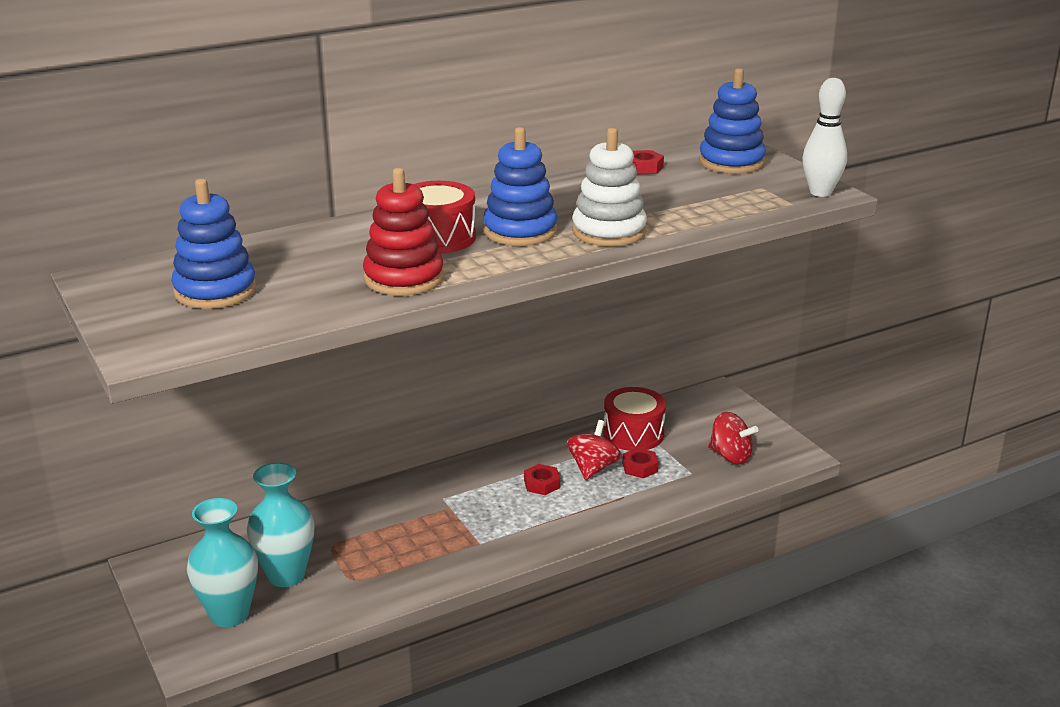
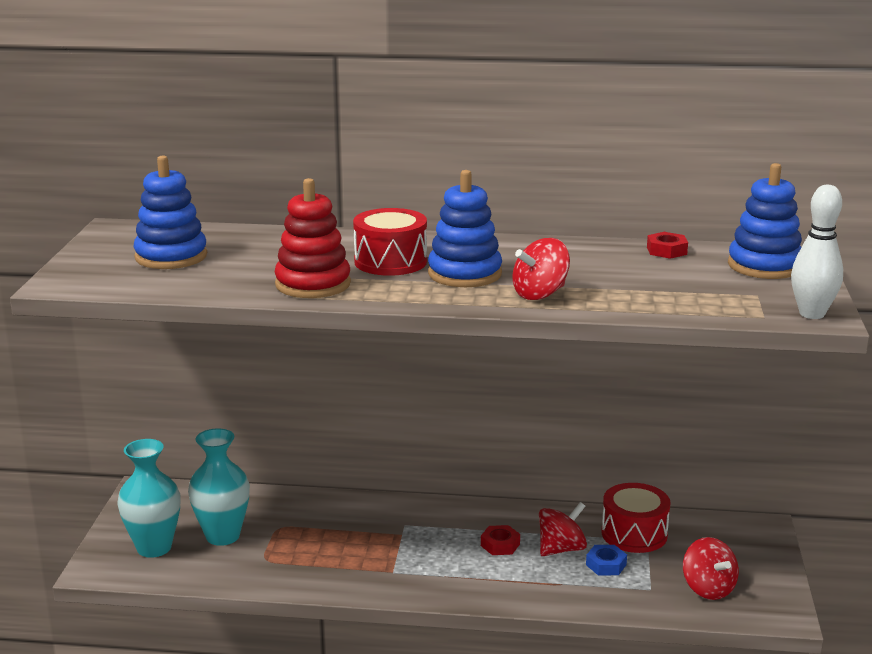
camera: 35 degrees right, 5 degrees down
white stacking toy [572,128,647,247] -> red spinning top [512,238,570,300]
red nut [622,448,659,478] -> blue nut [586,545,627,575]

